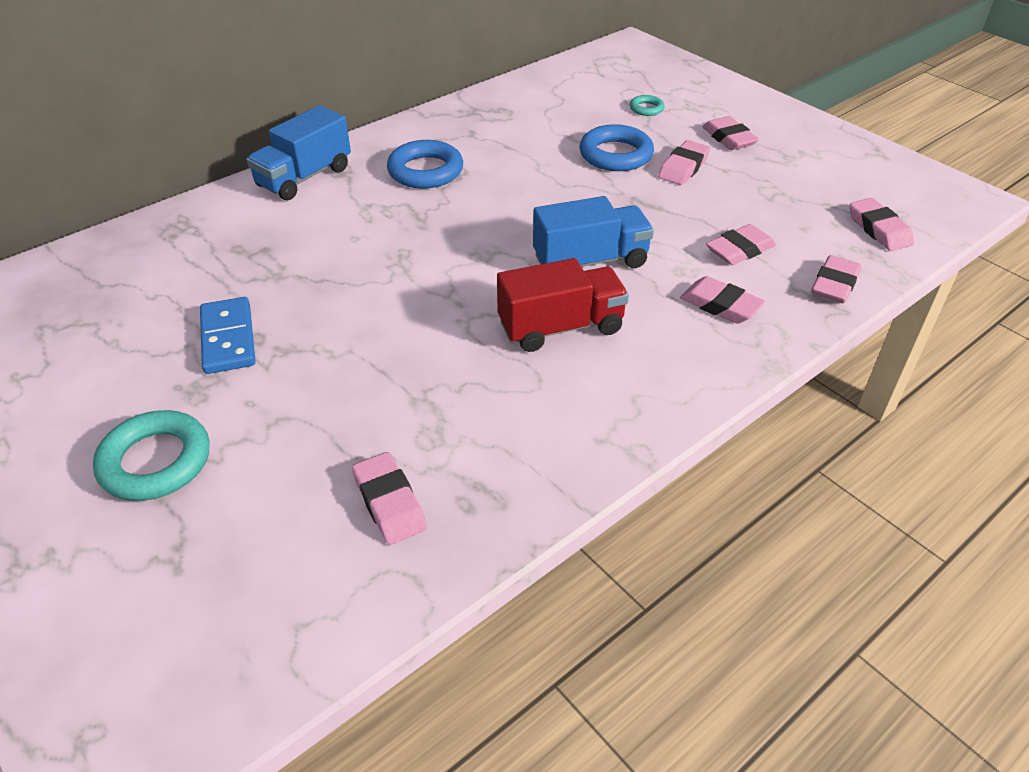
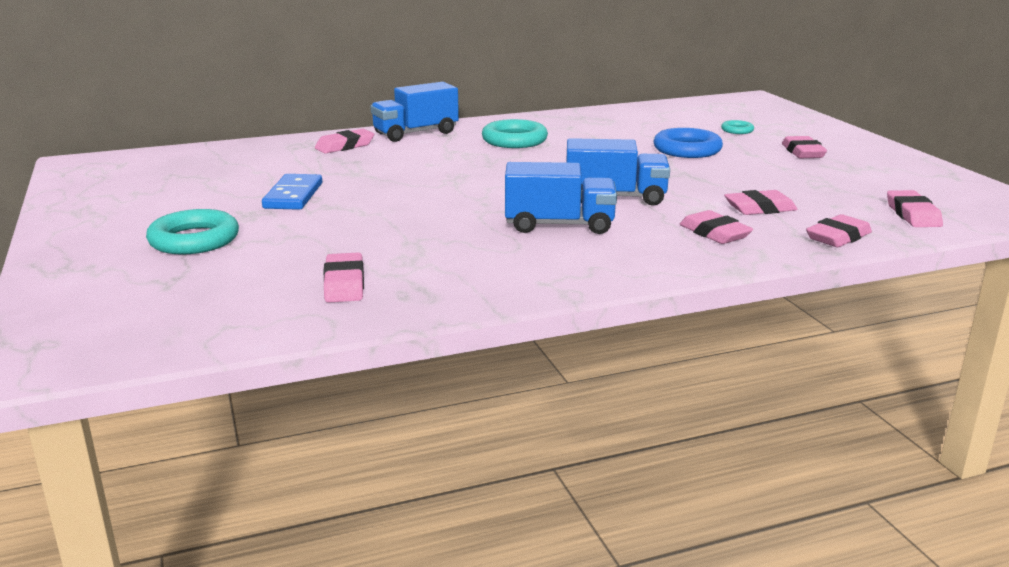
camera: 20 degrees right, 20 degrees down
blue ring [387,140,463,189] -> turquoise ring [482,119,548,148]
red truck [497,258,629,352] -> blue truck [505,162,617,234]
pink eraser [658,140,710,185] -> pink eraser moved to [315,129,374,154]

